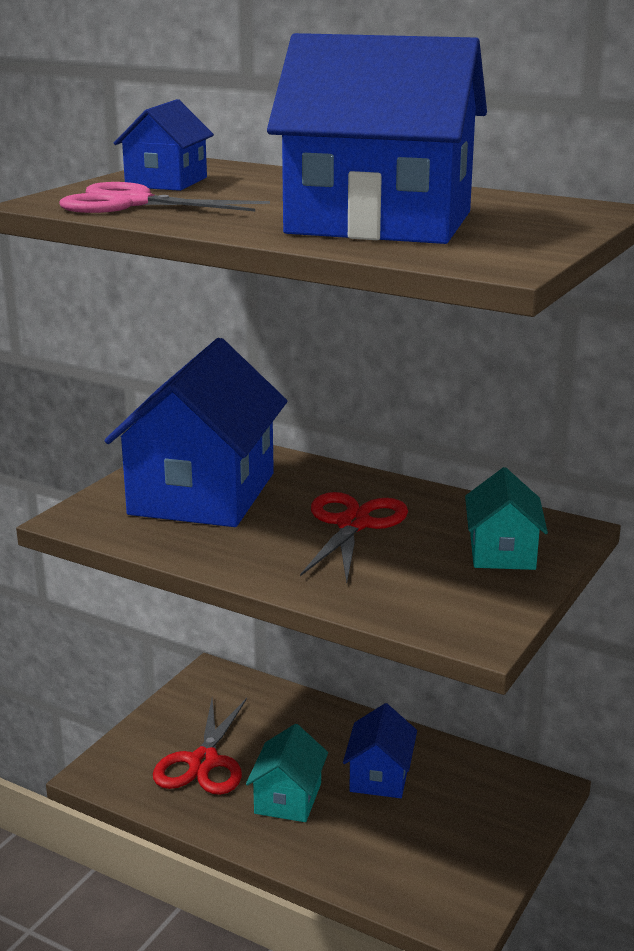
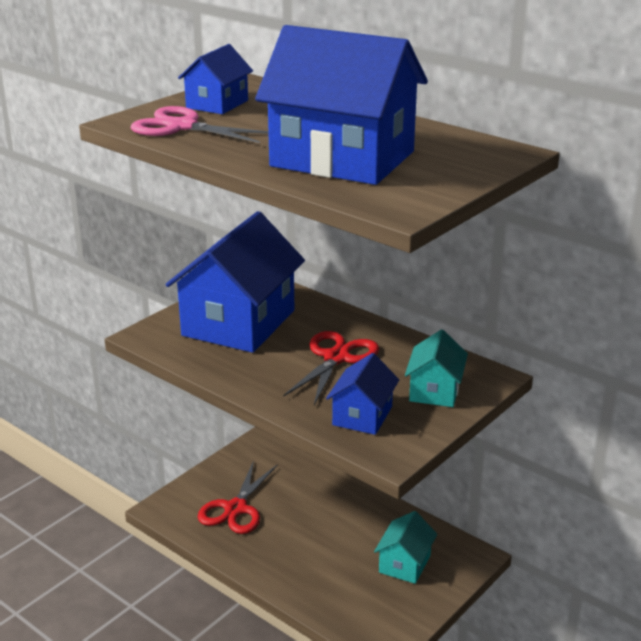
camera: 10 degrees right, 5 degrees up
turquoise house [246,724,328,822] -> turquoise house moved to [374,511,437,584]
blue house [343,703,417,798] -> blue house moved to [326,353,399,435]

